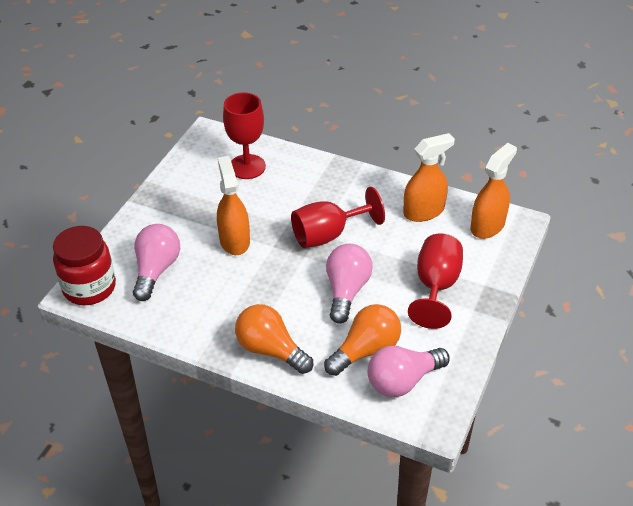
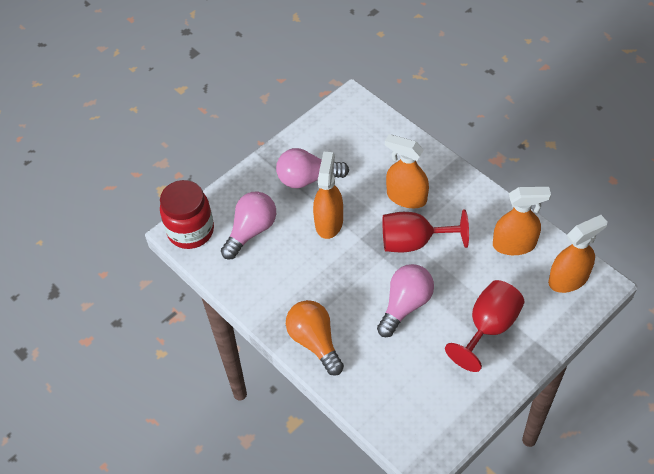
camera: 25 degrees right, 10 degrees up
red goblet [223,92,266,179] -> none
orange light bulb [324,304,401,376] -> none
pink light bulb [368,346,450,397] -> pink light bulb moved to [276,148,349,188]
none -> orange spray bottle [385,134,429,208]

